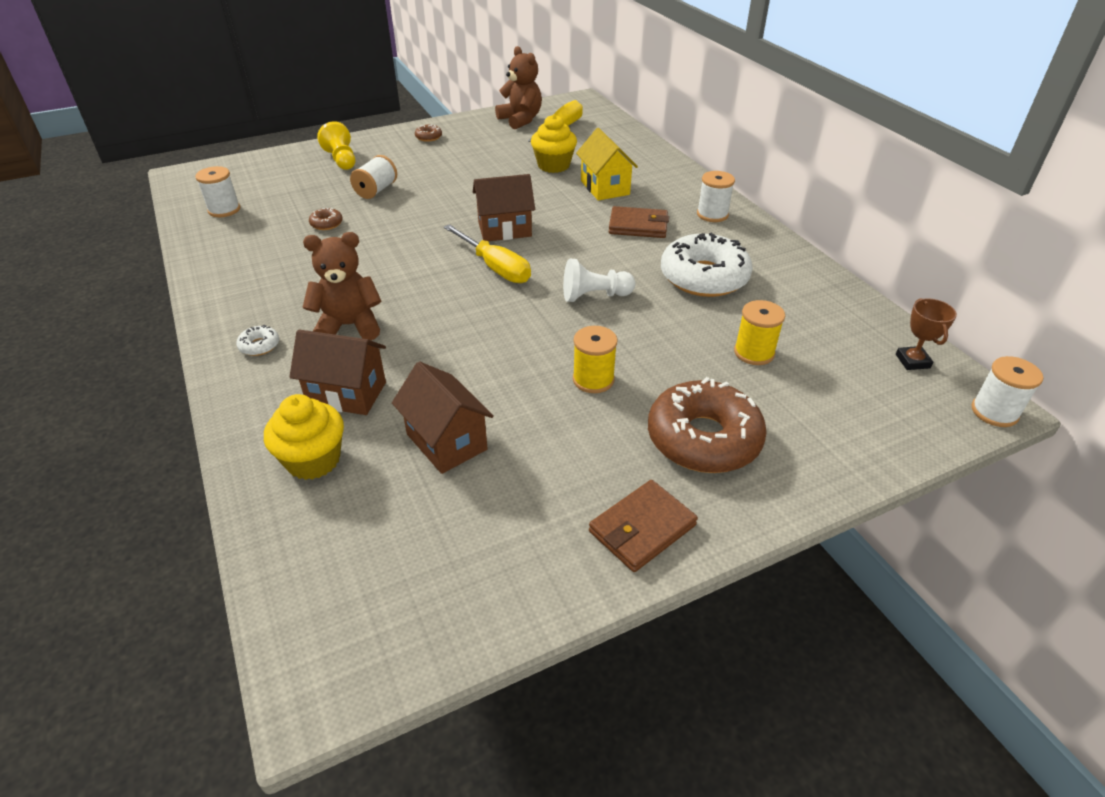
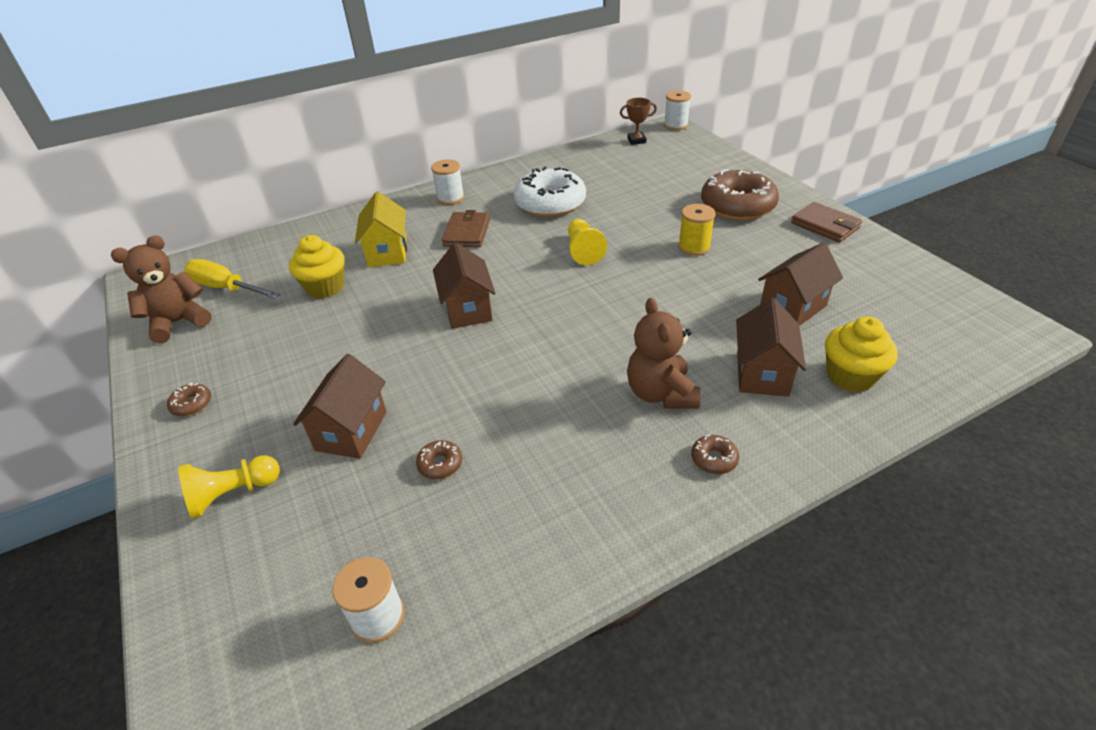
camera: 90 degrees left, 0 degrees up
white donut [236,325,279,356] -> brown donut [691,435,739,474]
white spool [350,155,397,199] -> brown house [293,354,387,459]
yellow screwdriver [444,224,531,283] -> none
white pawn [563,259,635,302] -> yellow pawn [568,219,607,265]
yellow house [576,128,638,201] -> yellow house turned 75 degrees counterclockwise [355,192,407,267]
yellow spool [734,300,785,365] -> none

